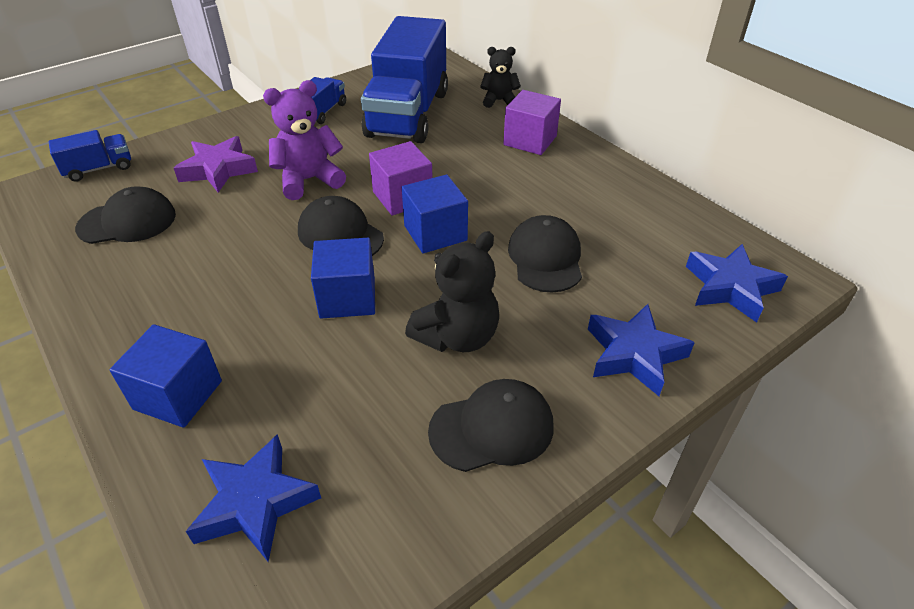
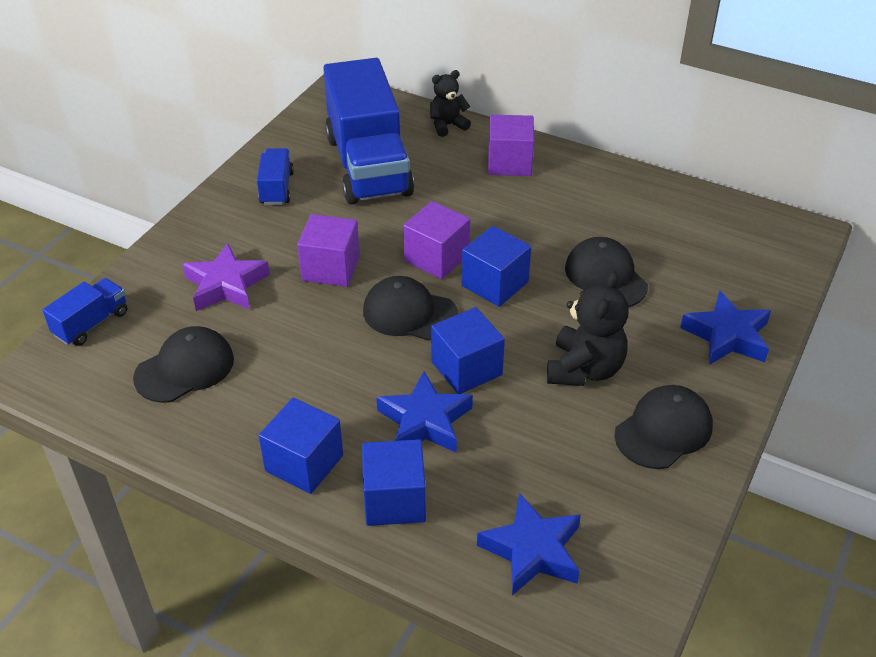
camera: 25 degrees left, 0 degrees up
purple teddy bear [263,80,346,200] -> purple cube [297,214,360,287]
blue star [686,244,788,323] -> blue star moved to [376,371,473,453]
none -> blue cube [259,398,343,494]

